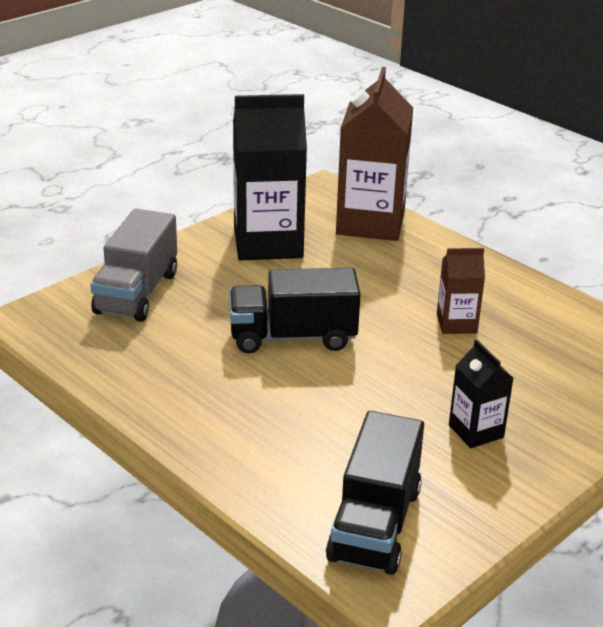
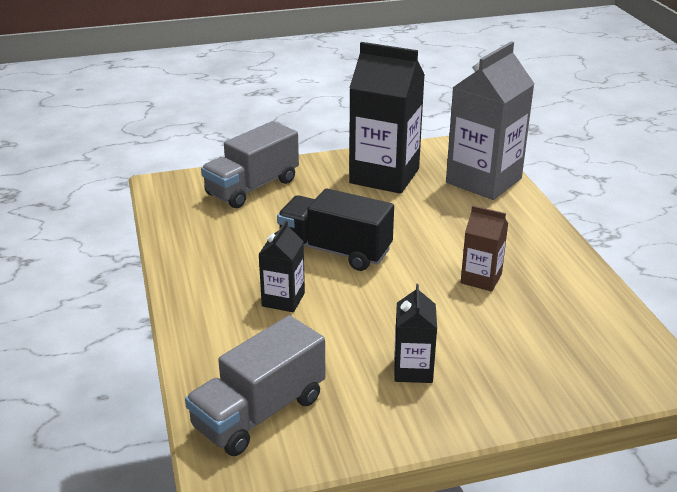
camera: 30 degrees right, 0 degrees up
black truck [326,411,424,575] -> grey truck [185,315,326,456]
brown carton [336,67,413,241] -> grey carton [446,41,534,200]
none -> black carton [258,220,305,312]

